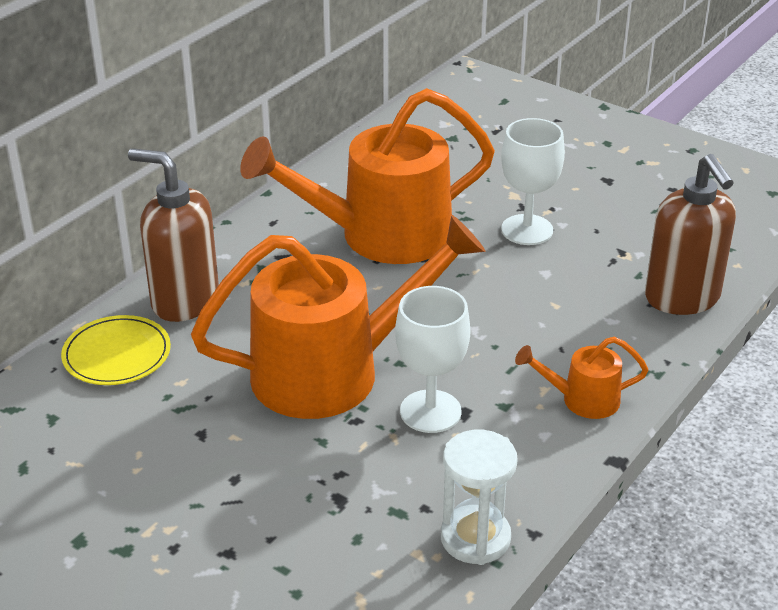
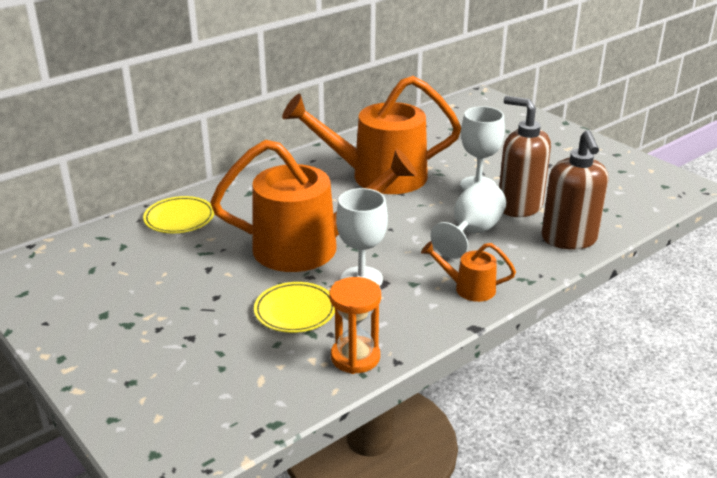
camera: 15 degrees right, 5 degrees down
brown soap dispenser [128,148,219,322] -> brown soap dispenser moved to [499,96,551,217]
white hourglass [441,430,518,565] -> orange hourglass [329,277,381,374]
none -> yellow plate [254,282,335,333]
none -> white goblet [431,181,506,259]

